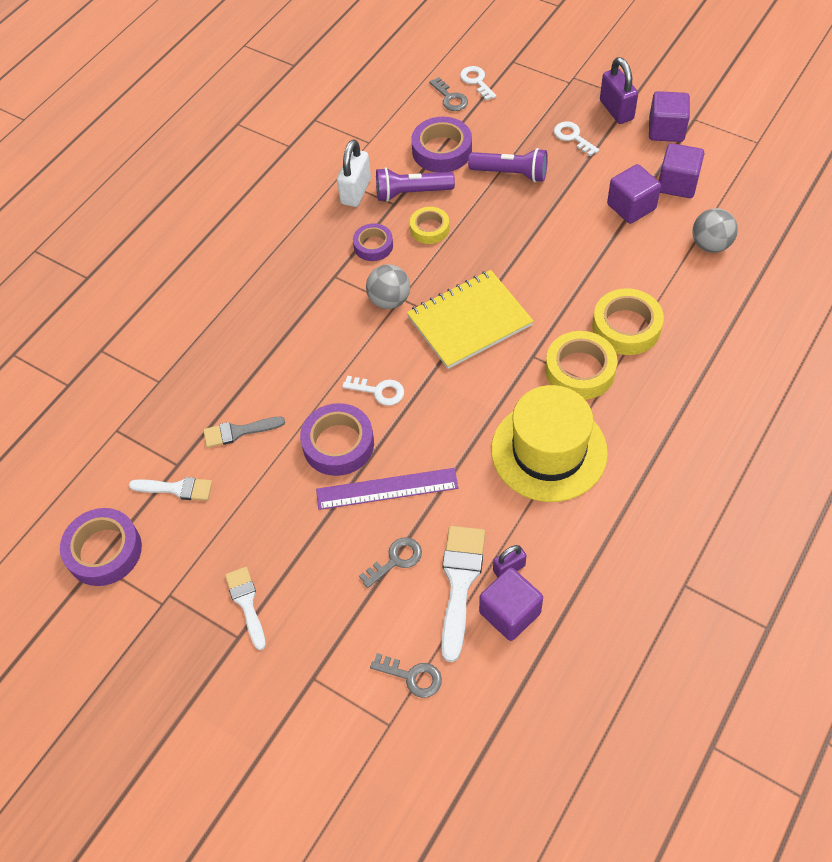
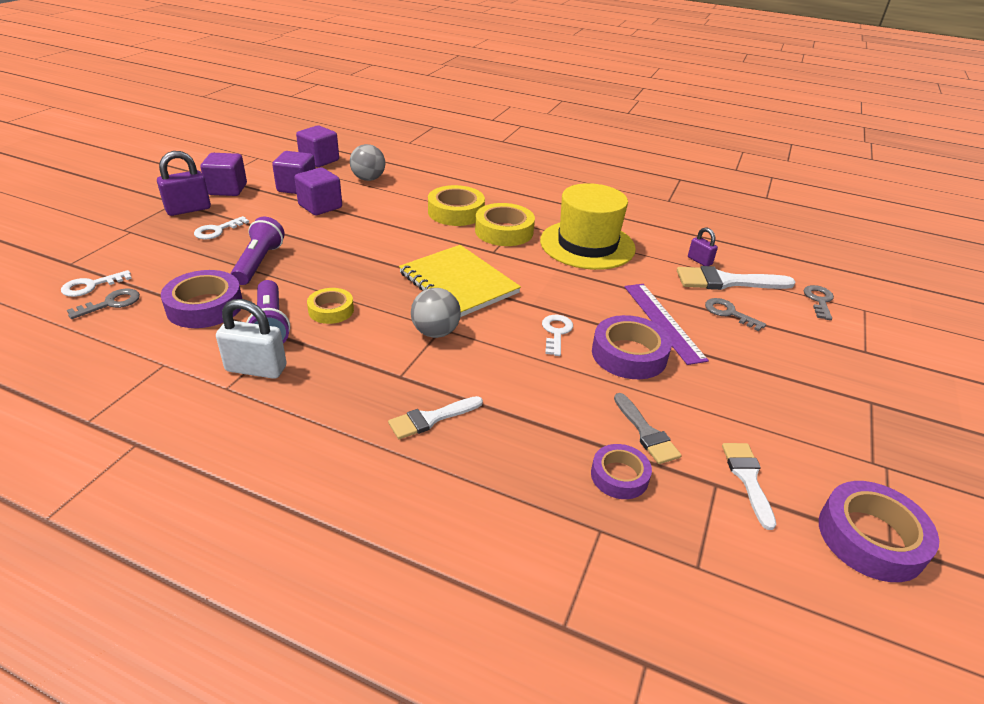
camera: 105 degrees left, 20 degrees down
white brush [225,567,266,650] -> white brush moved to [388,396,483,439]
purple tape [353,223,393,261] -> purple tape moved to [591,444,652,499]
purple cube [479,567,543,641] -> purple cube moved to [296,125,339,167]

